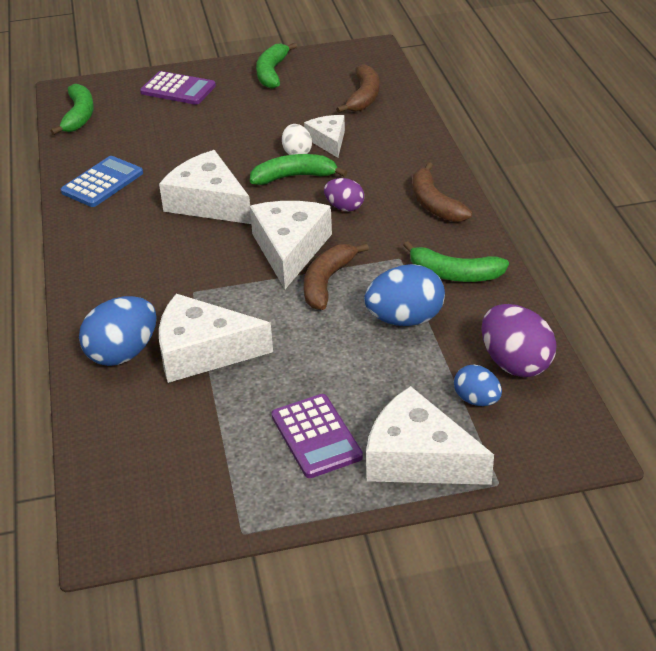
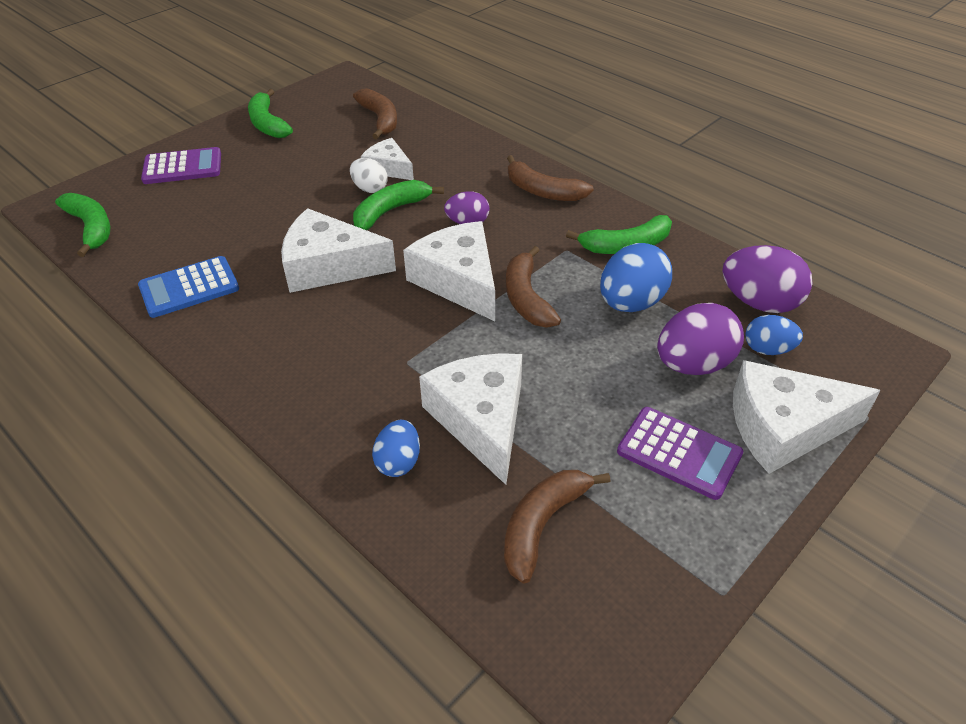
camera: 35 degrees left, 5 degrees up
blue calculator [61,156,143,207] -> blue calculator turned 120 degrees counterclockwise [138,256,239,318]
blue egg [79,296,157,366] -> blue egg [372,420,420,477], size x0.59
white cheese [159,294,273,383] -> white cheese turned 105 degrees clockwise [419,353,522,485]
none -> brown banana [504,470,610,584]
none -> purple egg [657,303,744,375]

